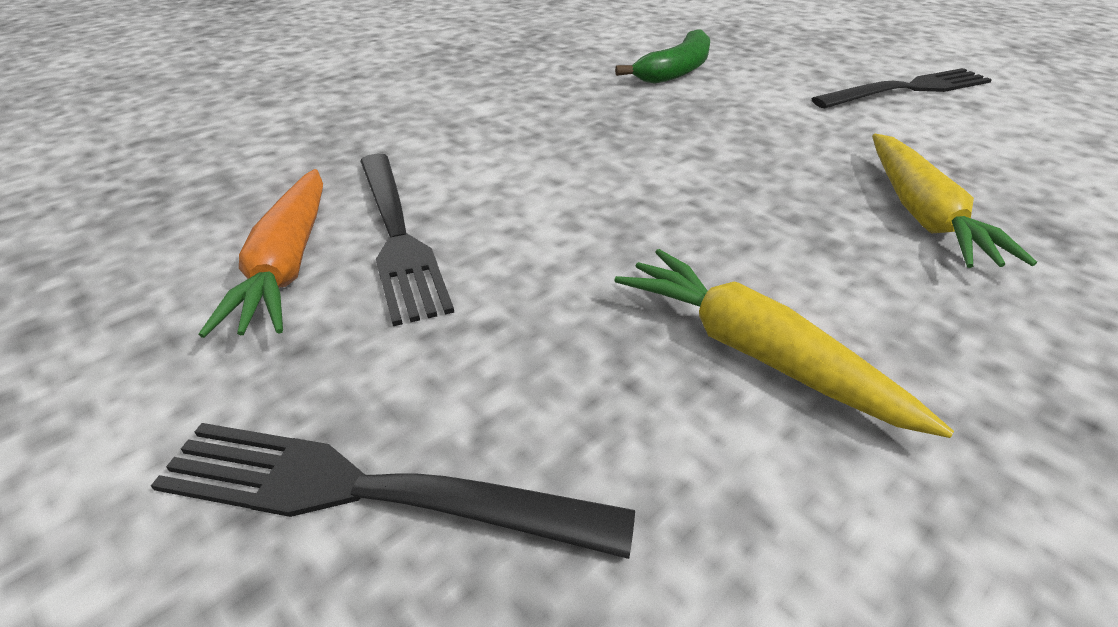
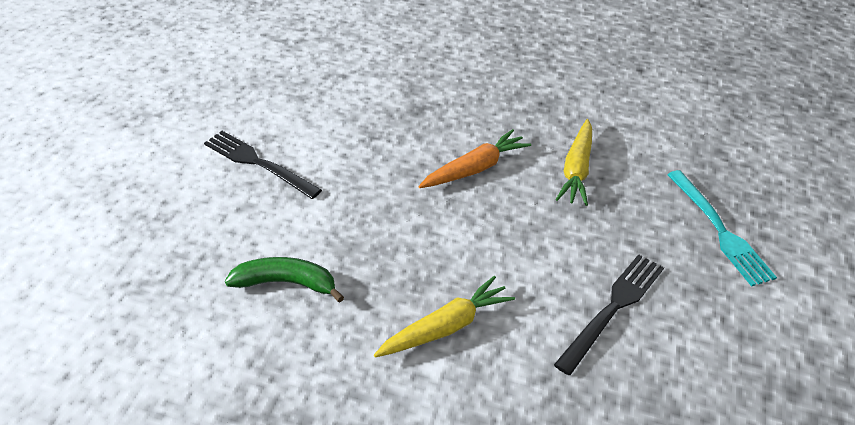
camera: 120 degrees left, 5 degrees up
black fork [151,423,635,559] -> turquoise fork [667,170,777,287]
orange carrot [199,169,323,338] -> orange carrot moved to [418,129,531,188]
yellow carrot [872,134,1037,268] -> yellow carrot moved to [374,276,515,358]

